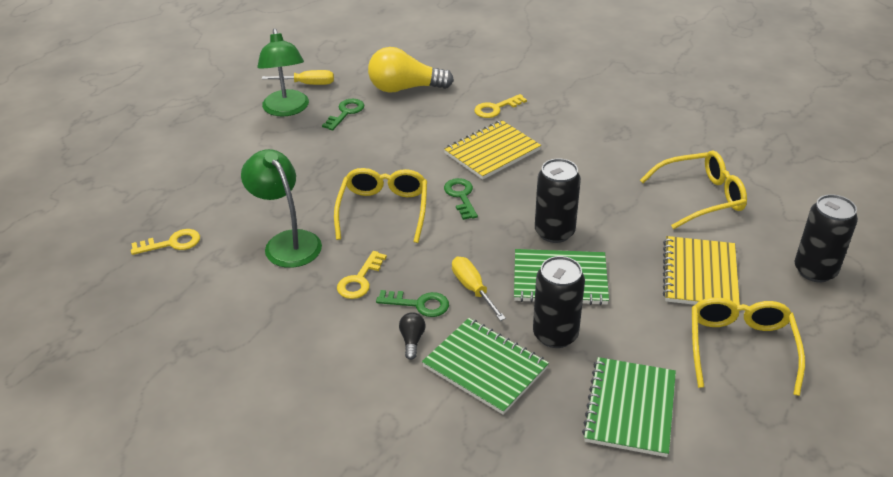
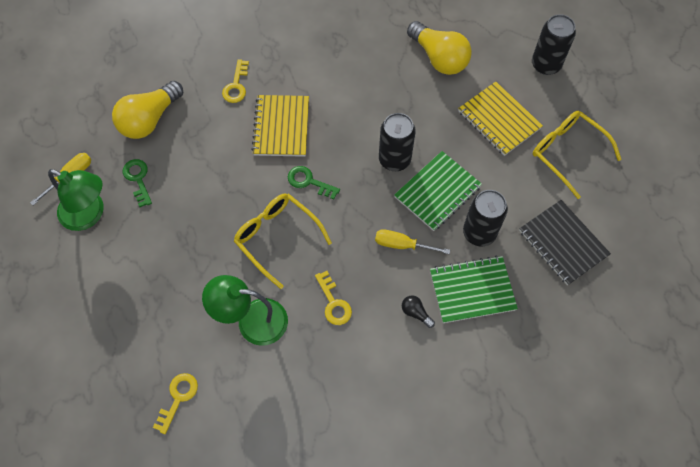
camera: 50 degrees left, 25 degrees up
green key [376,290,449,317] -> none
green notebook [582,357,676,457] -> black notebook [519,200,611,285]
yellow glasses [640,150,747,229] -> yellow light bulb [407,21,472,75]

